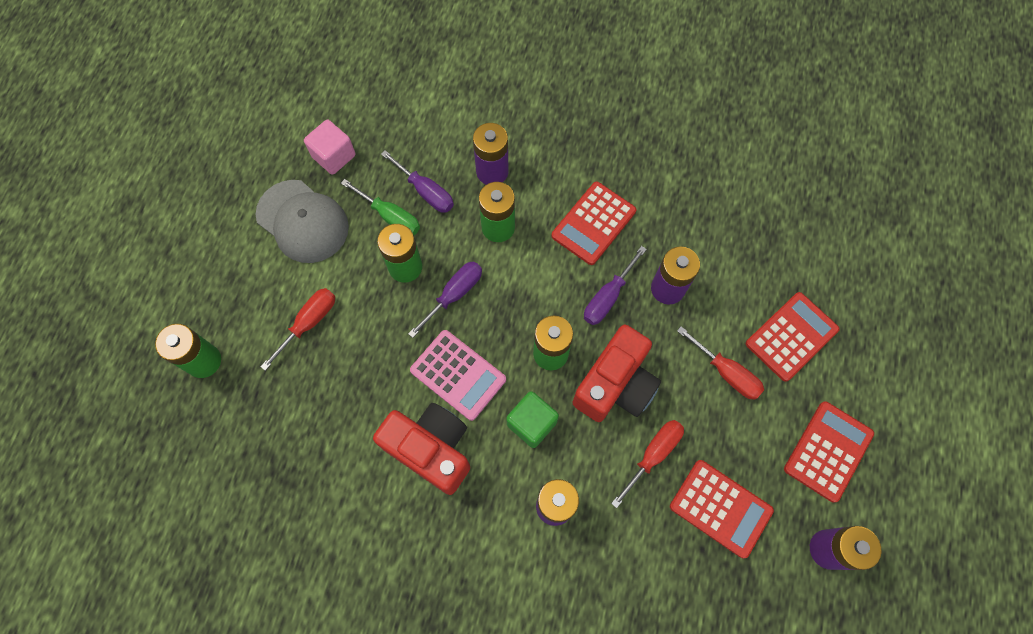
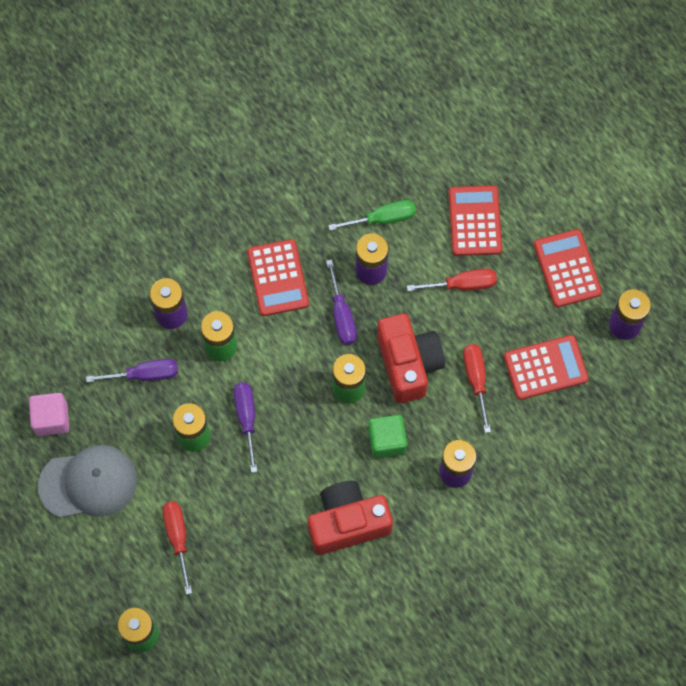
camera: 50 degrees left, 0 degrees up
green screwdriver [341,179,420,235] -> green screwdriver moved to [328,200,416,231]
pink calculator [410,330,506,421] -> none

